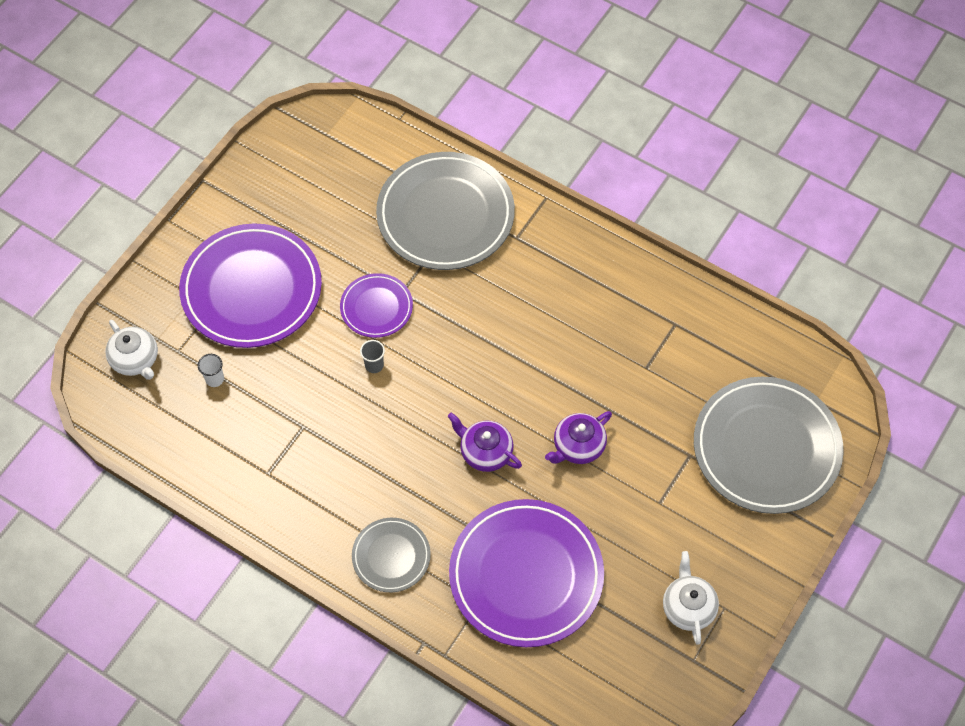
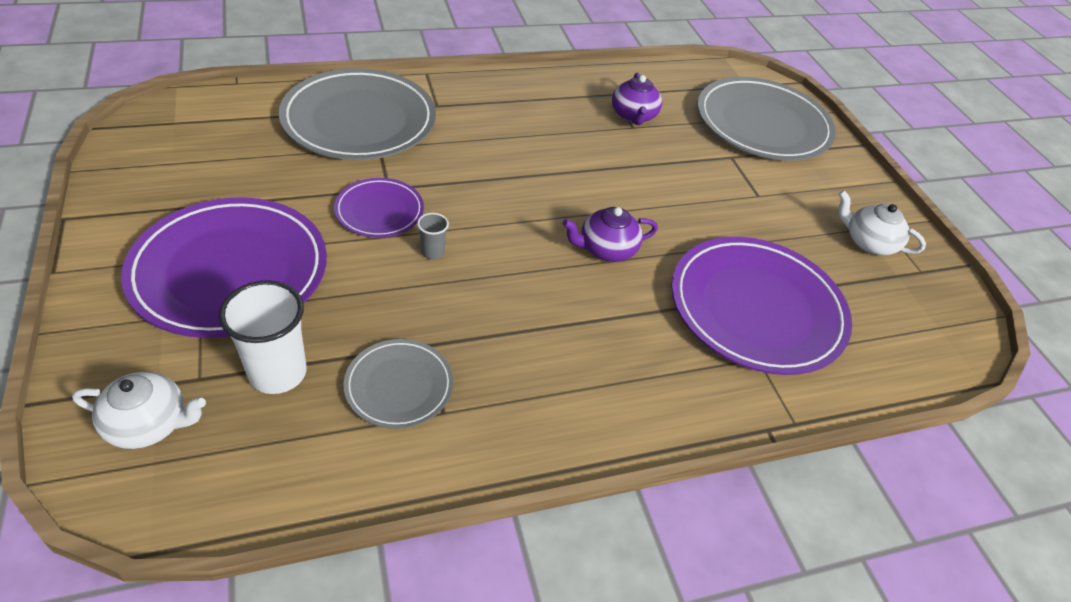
camera: 55 degrees left, 15 degrees down
white cup [198,354,224,387] -> white cup [219,280,307,394], size x2.06
grey plate [352,518,431,592] -> grey plate moved to [344,339,453,429]
purple teapot [545,411,612,464] -> purple teapot moved to [612,73,662,125]

